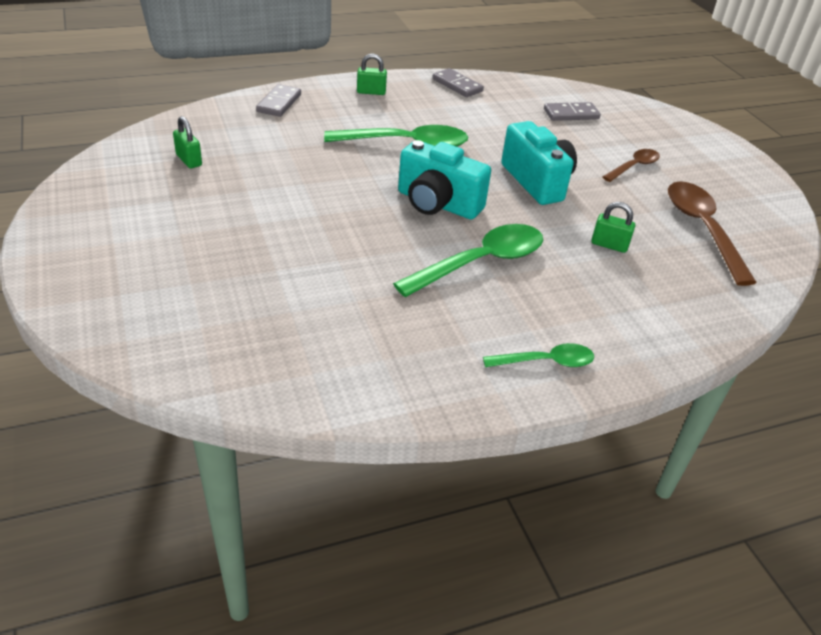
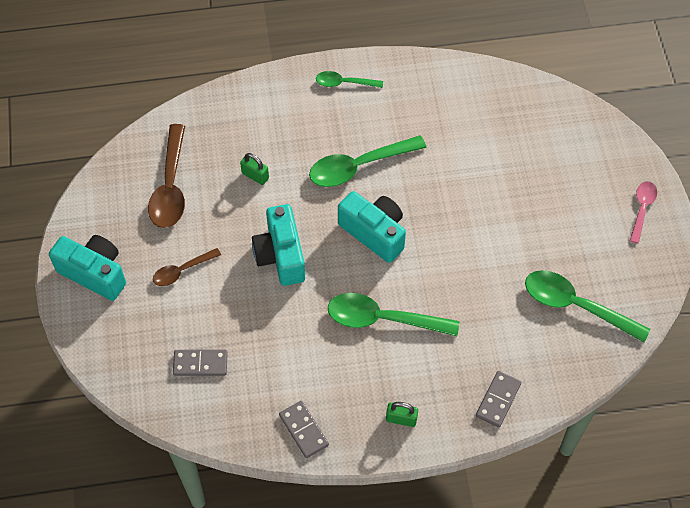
camera: 165 degrees left, 20 degrees up
green padlock [173,116,202,168] -> green spoon [525,270,650,342]
none -> turquoise camera [49,235,126,301]
none -> pink spoon [630,181,657,243]

